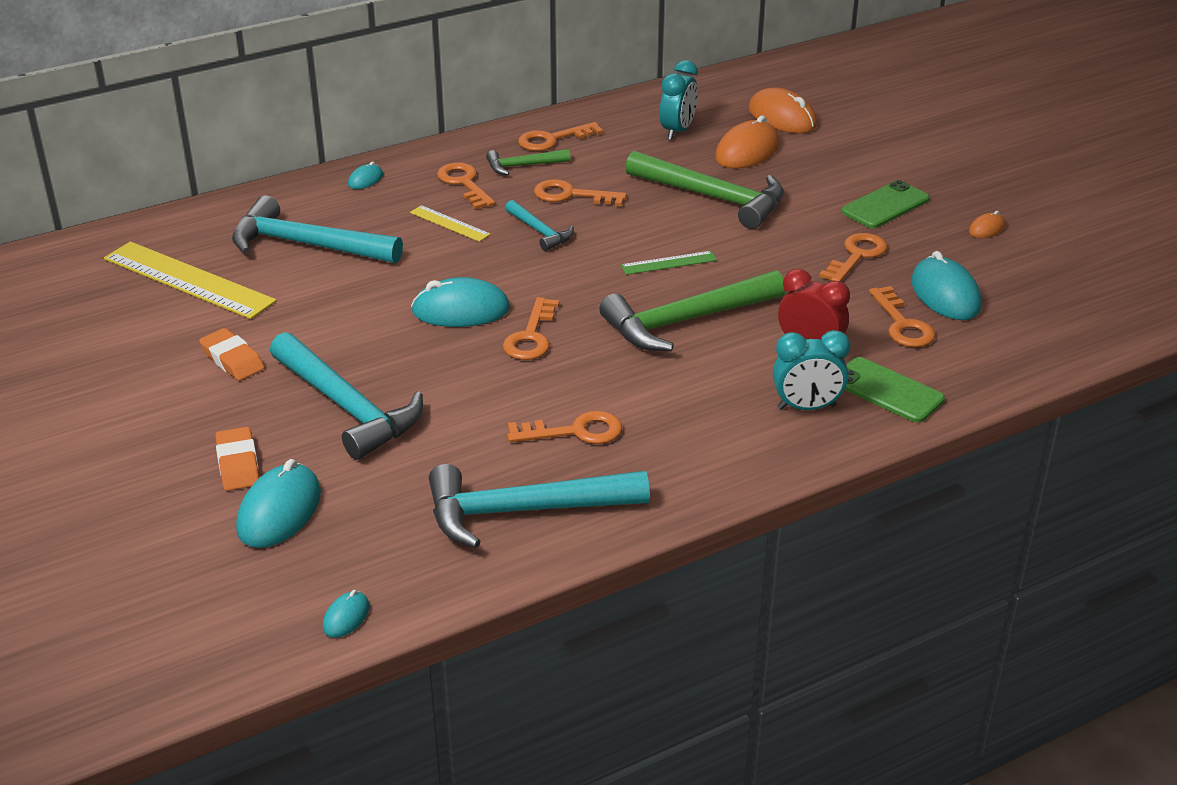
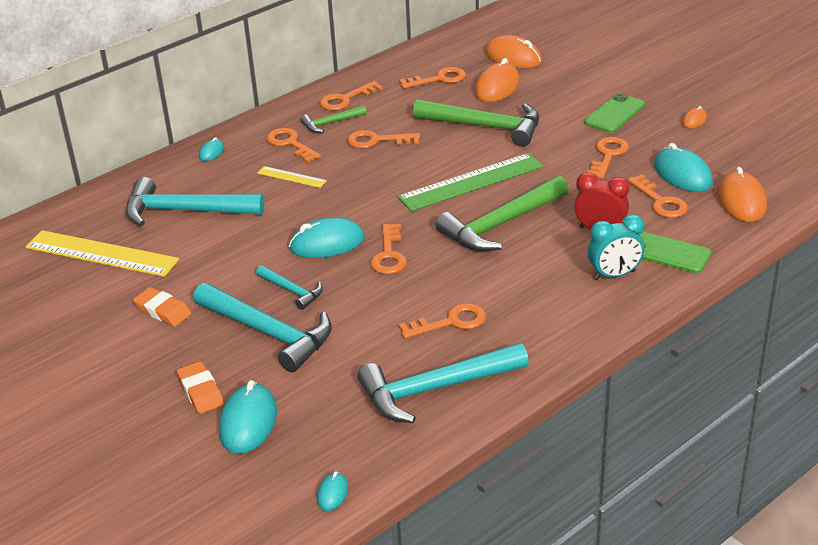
camera: 10 degrees left, 0 degrees up
turquoise hammer [505,200,574,251] -> turquoise hammer moved to [256,265,323,310]
green ruler [621,251,717,275] -> green ruler [398,153,543,211], size x2.06
turquoise clock [660,60,698,140] -> orange key [399,67,466,89]
none -> orange mouse [717,167,767,222]

